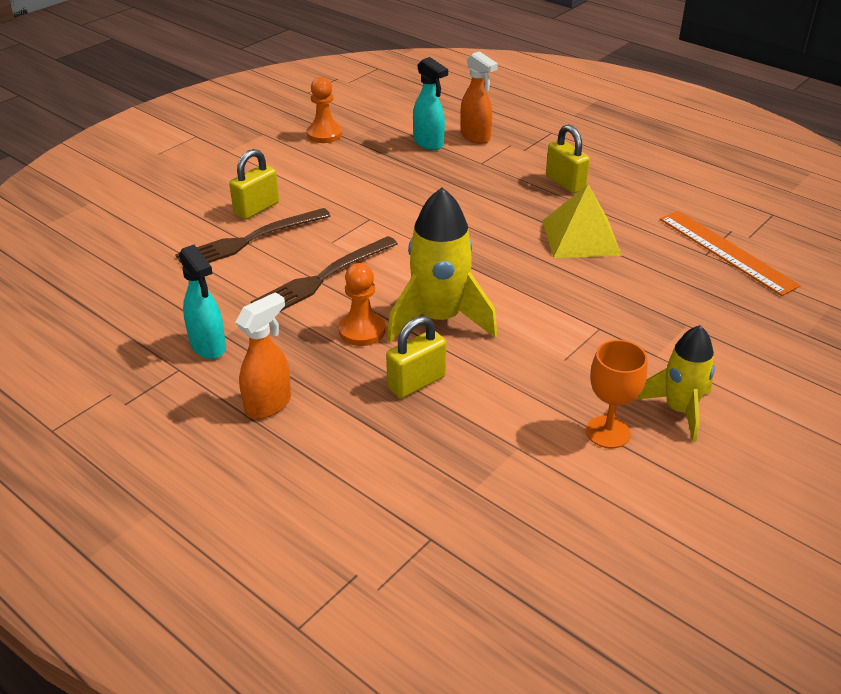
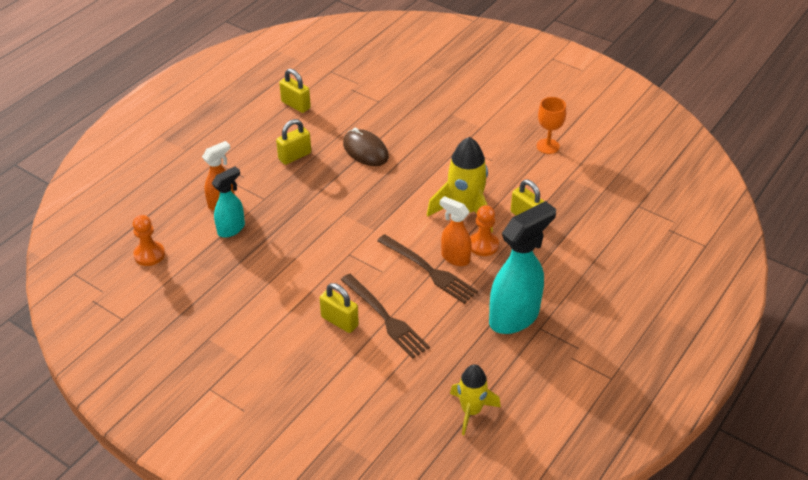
camera: 95 degrees left, 5 degrees up
turquoise spray bottle [179,245,226,359] -> turquoise spray bottle [489,201,556,334], size x1.76
orange spray bottle [236,292,291,419] -> orange spray bottle moved to [440,196,472,266]
orange pawn [307,77,342,143] -> orange pawn moved to [133,215,165,266]
yellow pyramid [543,184,622,258] -> brown mouse [343,128,389,166]
yellow rocket [636,325,715,442] -> yellow rocket moved to [450,364,501,435]
orange ruler [660,211,801,296] -> none
none -> yellow padlock [279,69,311,113]

